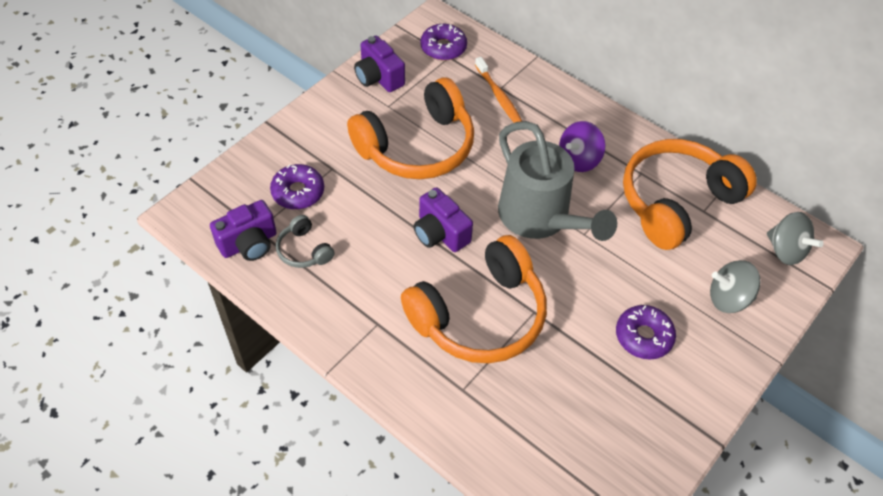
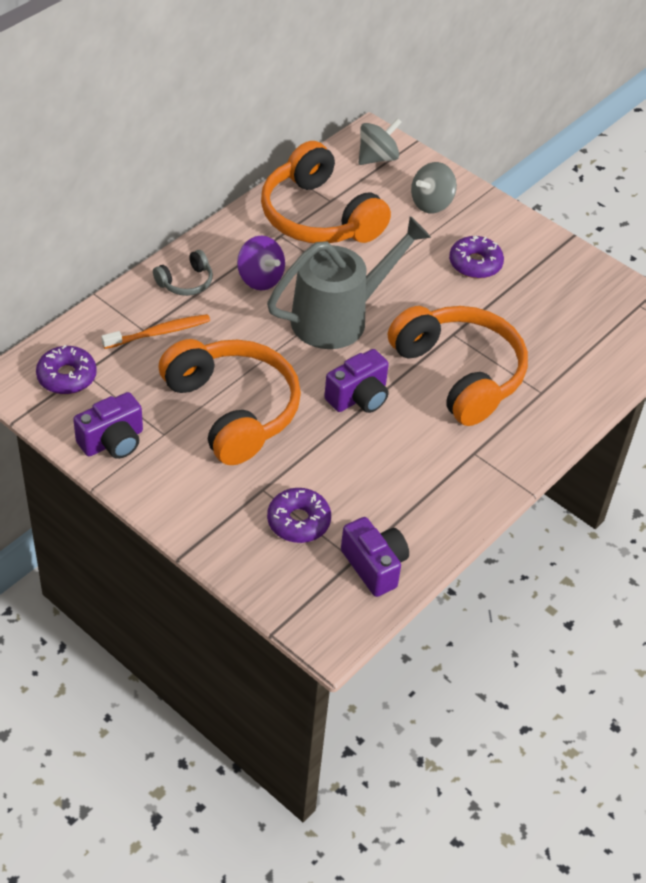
camera: 90 degrees left, 5 degrees down
grey headphones [276,215,334,268] -> grey headphones moved to [153,250,213,296]
grey spinning top [710,260,761,313] -> grey spinning top turned 45 degrees clockwise [411,162,457,213]

